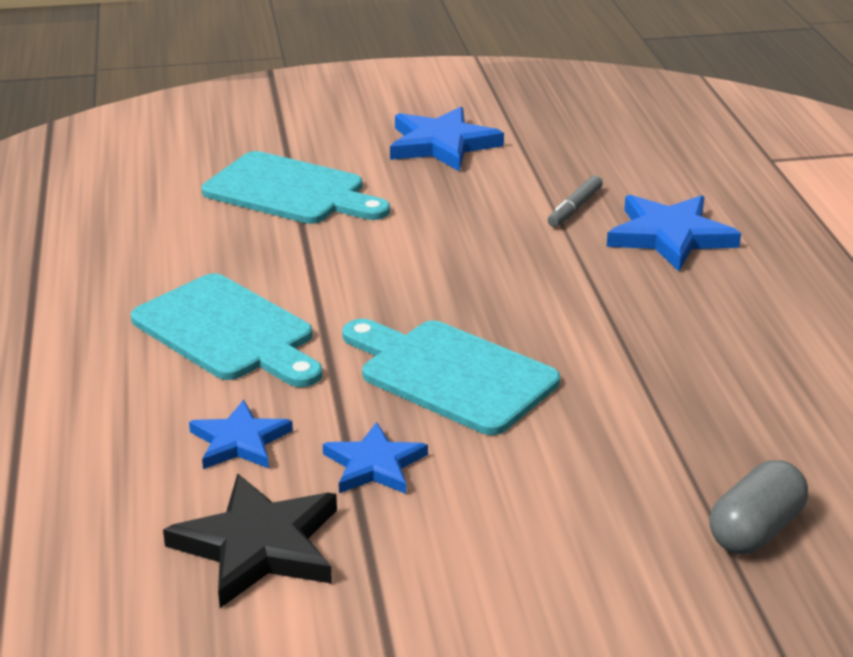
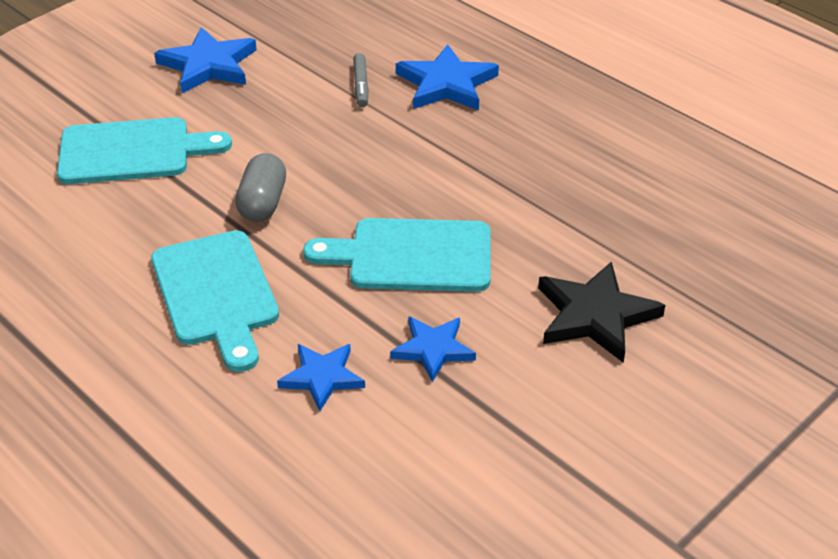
camera: 35 degrees left, 10 degrees up
turquoise cutting board [131,273,323,387] -> turquoise cutting board turned 60 degrees clockwise [151,230,279,372]
black star [163,474,337,608] -> black star moved to [538,261,665,363]
grey capsule [710,460,808,554] -> grey capsule moved to [235,153,286,222]

